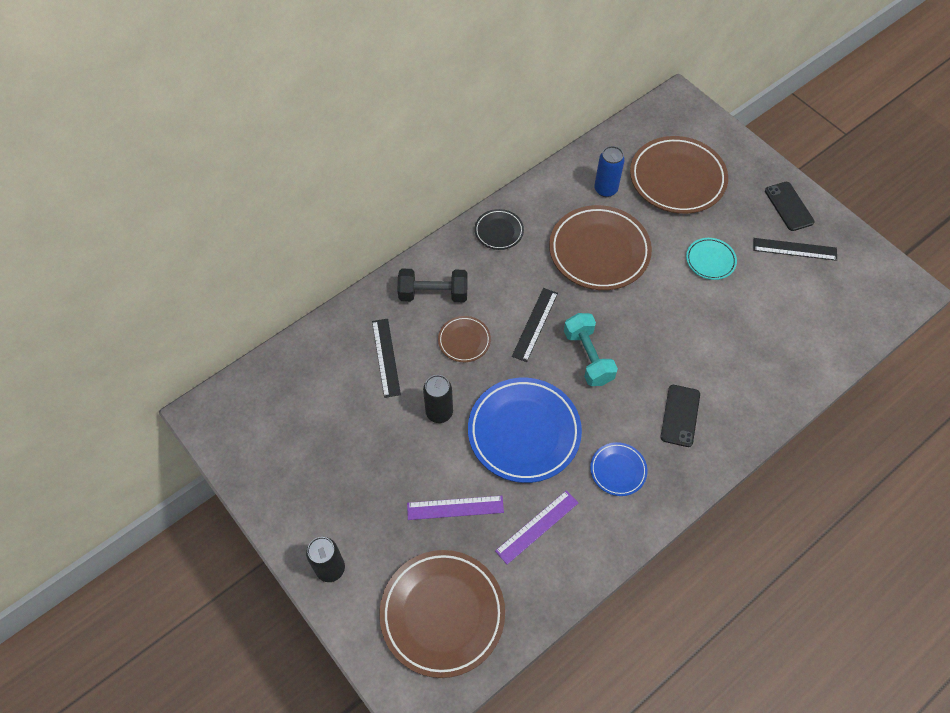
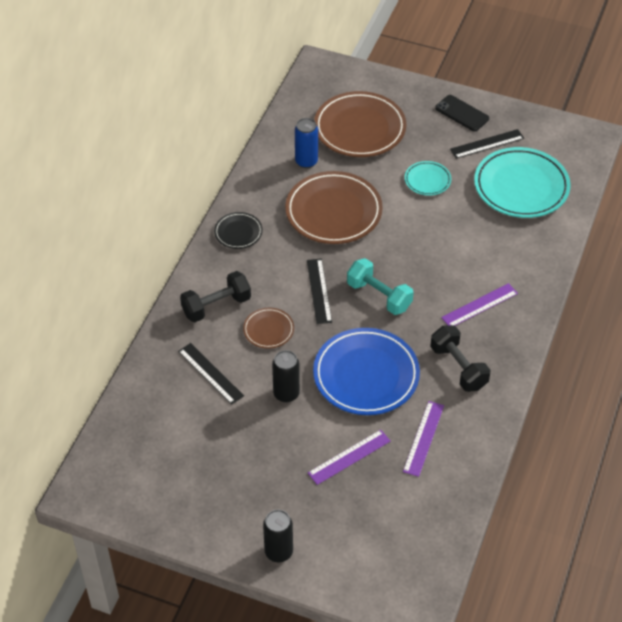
camera: 30 degrees left, 10 degrees down
brown plate [379,550,505,678] -> none
blue plate [590,442,647,496] -> black dumbbell [430,325,490,392]
black phone [661,385,700,447] -> purple ruler [441,283,518,326]
none -> turquoise plate [474,147,571,218]

